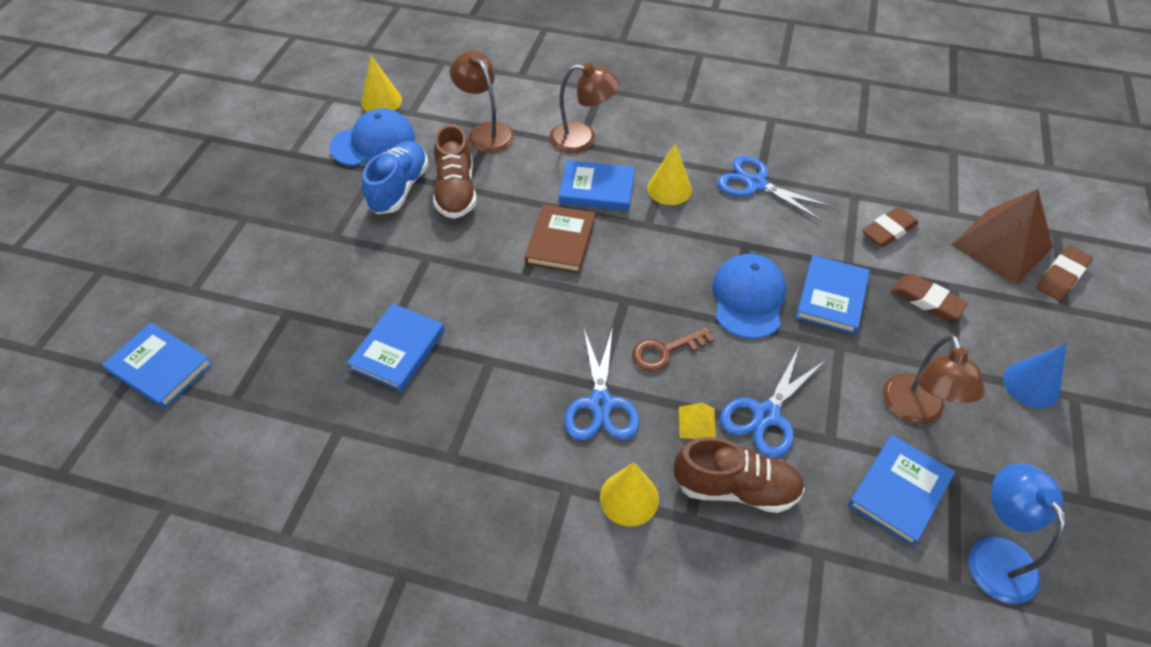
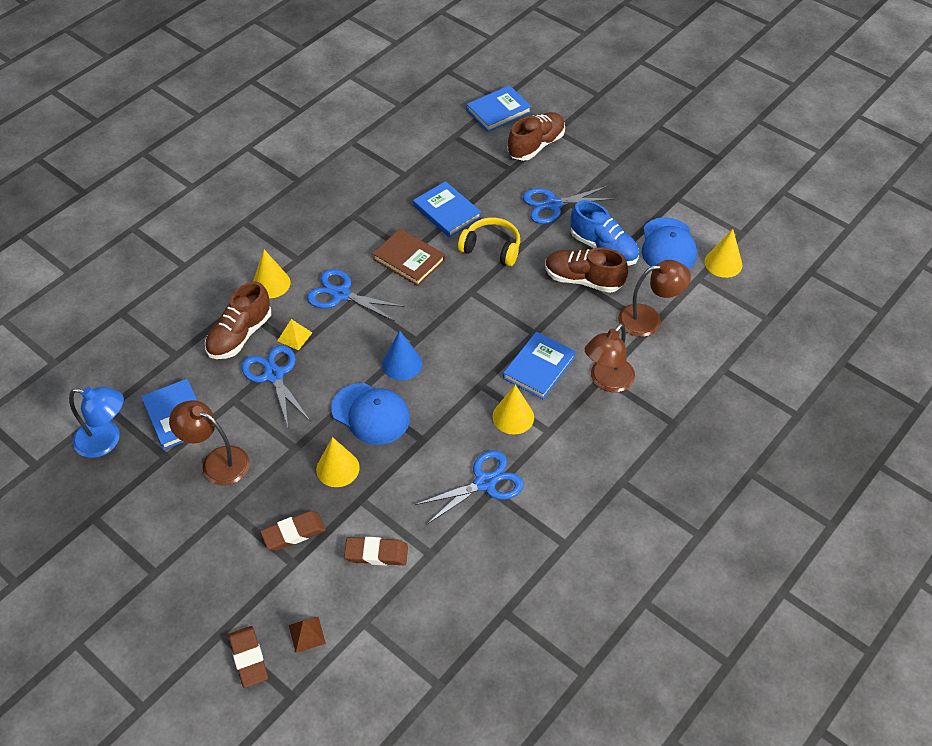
camera: 115 degrees right, 0 degrees up
brown book [525,204,595,274] -> brown book moved to [372,229,445,286]
brown key [632,327,715,372] -> none
blue book [796,255,870,335] -> yellow cone [316,437,360,487]
brown eraser [862,207,919,247] -> brown eraser turned 75 degrees counterclockwise [344,537,408,566]
brown pyramid [952,189,1053,285] -> brown pyramid [289,617,326,653], size x0.43
blue cone [1003,344,1066,408] -> blue cone moved to [382,331,422,380]
none -> yellow headphones [458,217,520,266]
none -> brown shoe [508,112,565,161]
none -> blue scissors [523,186,614,224]

